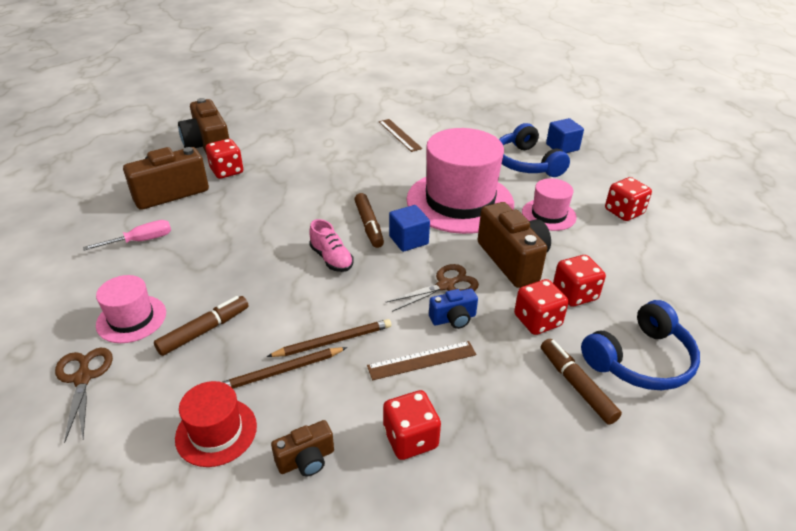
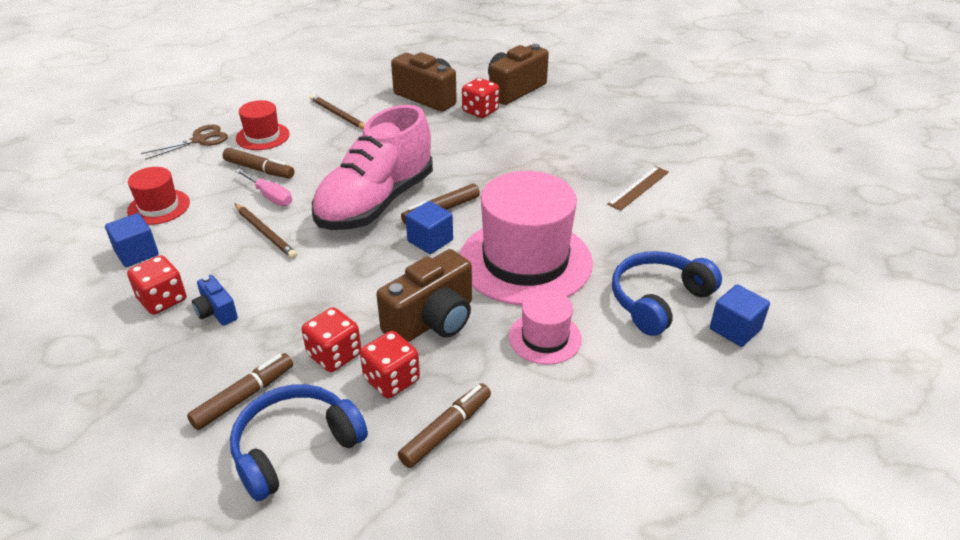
camera: 70 degrees right, 0 degrees up
pink screwdriver [83,220,171,251] -> pink screwdriver moved to [235,169,292,206]
pink hat [96,275,166,343] -> red hat [236,100,290,150]
brown pencil [222,347,347,389] -> brown pencil moved to [310,95,365,129]
brown camera [271,420,334,476] -> blue cube [105,213,159,267]
pink shoe [309,219,354,272] -> pink shoe [312,105,433,230], size x2.45
brown ruler [367,341,476,380] -> none
brown scissors [385,264,479,312] -> none
blue camera [429,289,478,329] -> blue camera moved to [192,275,238,326]
blue headphones [581,300,700,390] -> blue headphones turned 105 degrees clockwise [230,384,368,501]
red dice [605,177,652,221] -> none
none -> brown marker [398,383,491,468]

